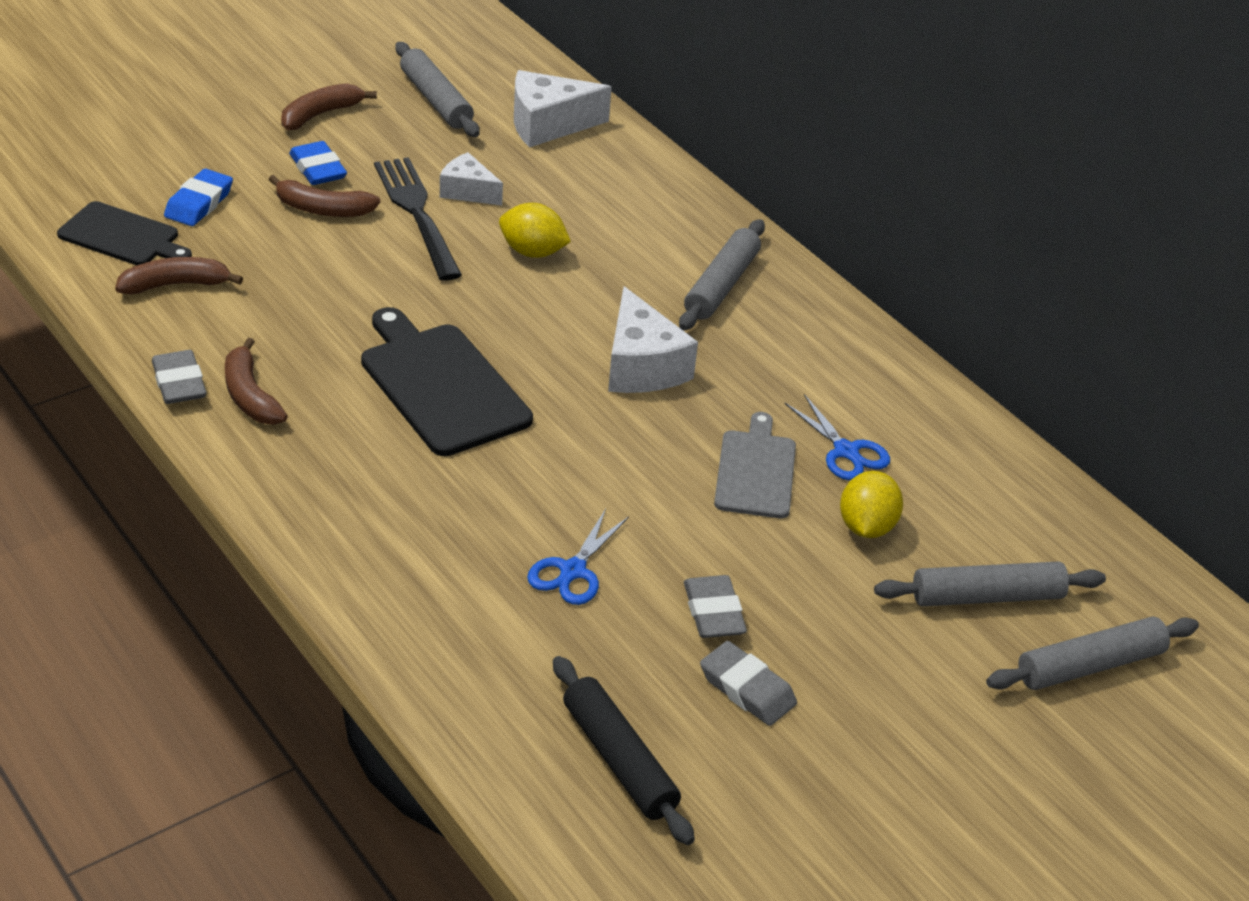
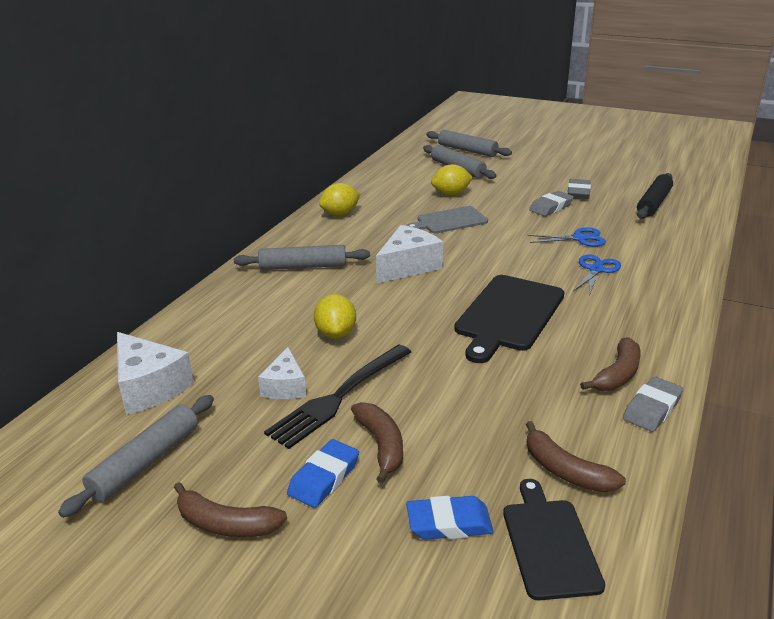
camera: 115 degrees left, 10 degrees down
blue scissors [784,394,890,480] -> blue scissors moved to [573,254,621,295]
none -> yellow lemon [319,183,360,216]

